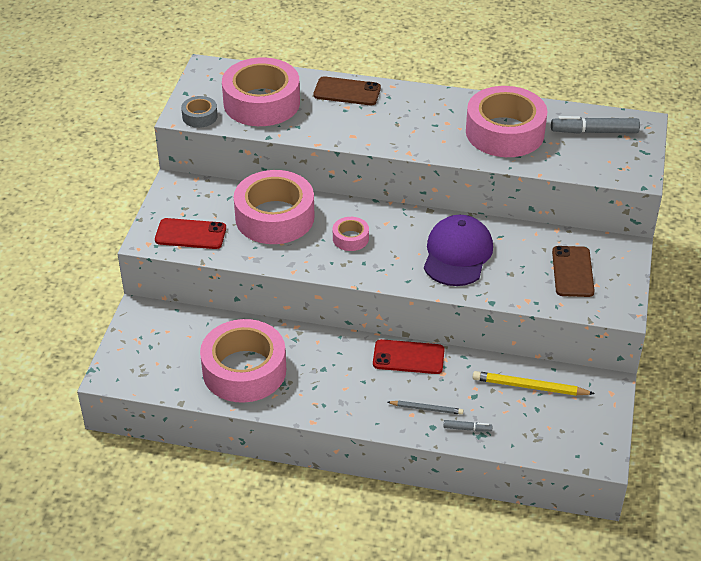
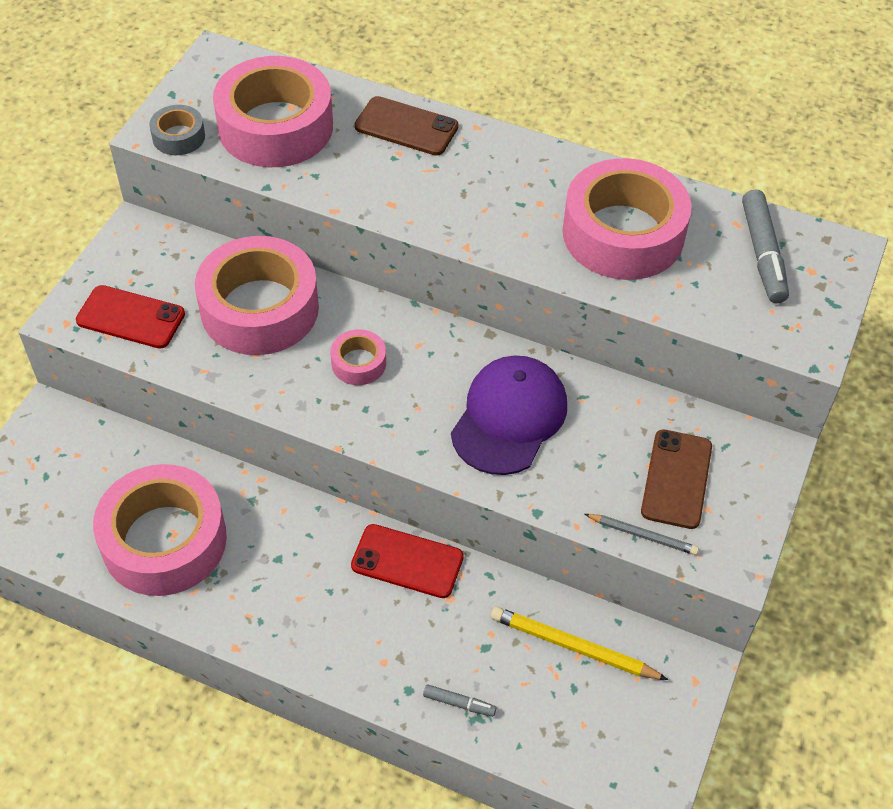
camera: 10 degrees right, 10 degrees up
grey pencil [387,401,463,415] -> grey pencil moved to [585,514,699,555]
grey marker [551,116,640,134] -> grey marker turned 105 degrees counterclockwise [742,189,789,303]

